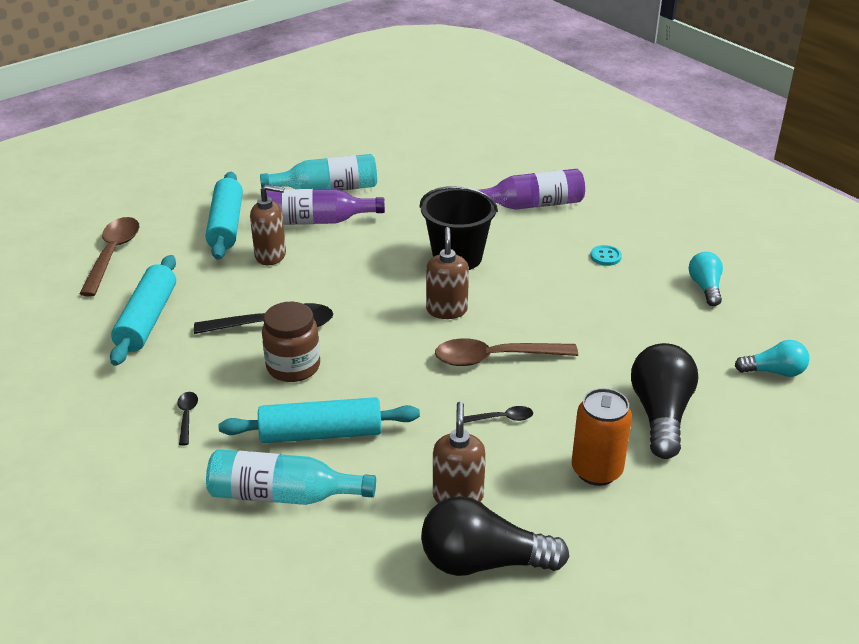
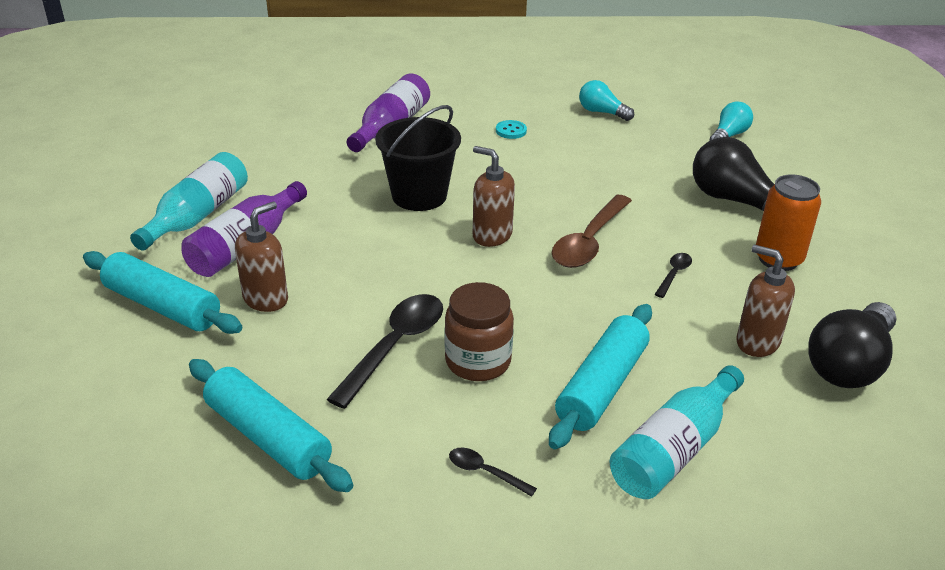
camera: 55 degrees left, 0 degrees up
brown spoon [79,217,139,297] -> none

